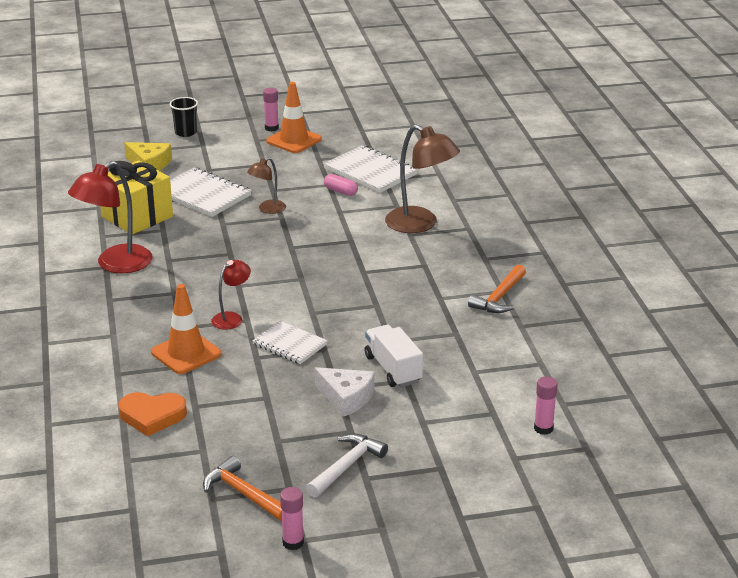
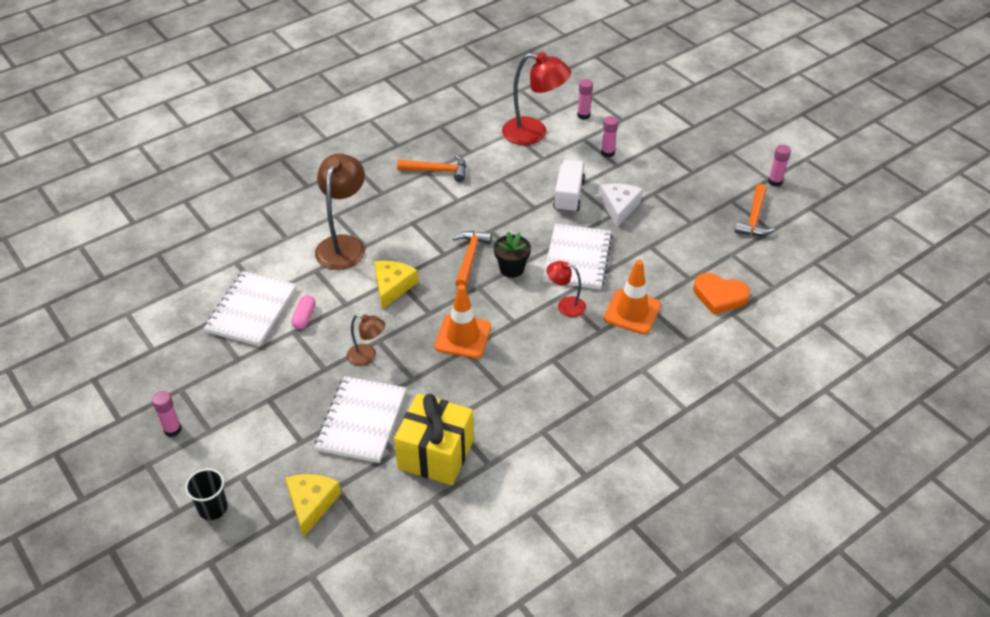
camera: 115 degrees left, 15 degrees up
red lamp [68,161,153,273] -> red lamp moved to [502,52,571,145]
orange heart [118,392,187,436] -> orange heart turned 135 degrees clockwise [693,273,750,315]
white notebook [252,321,328,364] -> white notebook [543,223,613,289], size x1.53
orange traffic cone [266,82,322,153] -> orange traffic cone moved to [434,284,491,358]
white hammer [306,433,388,498] -> none
white truck [365,325,423,387] -> white truck turned 150 degrees clockwise [553,160,585,213]
none -> yellow cheese [374,261,418,309]
none -> orange hammer [452,231,492,287]
none -> black flower pot [494,232,531,278]
none -> pink glue stick [601,116,618,157]

